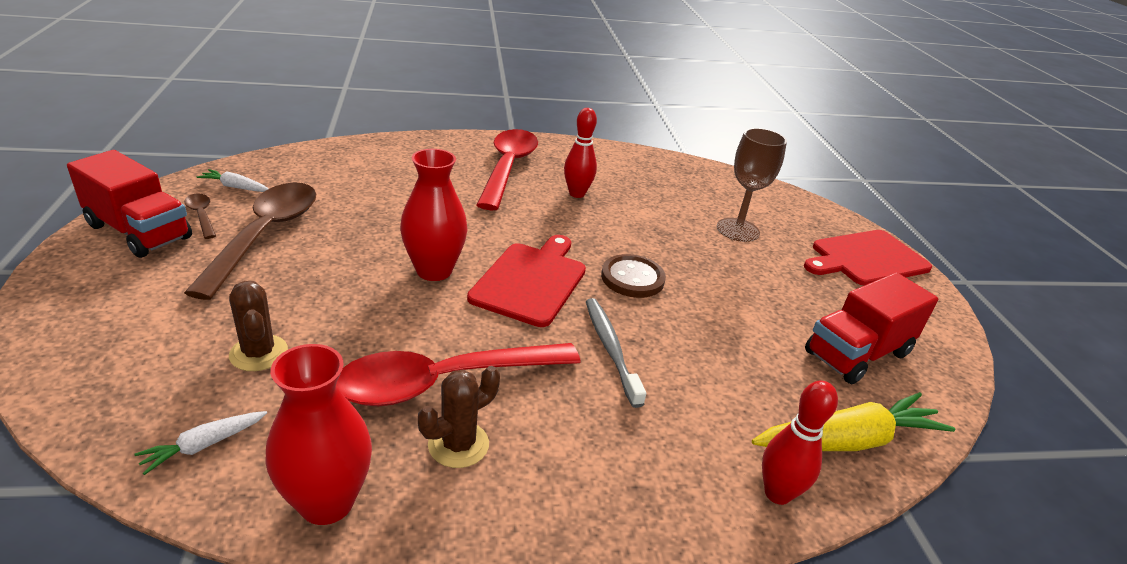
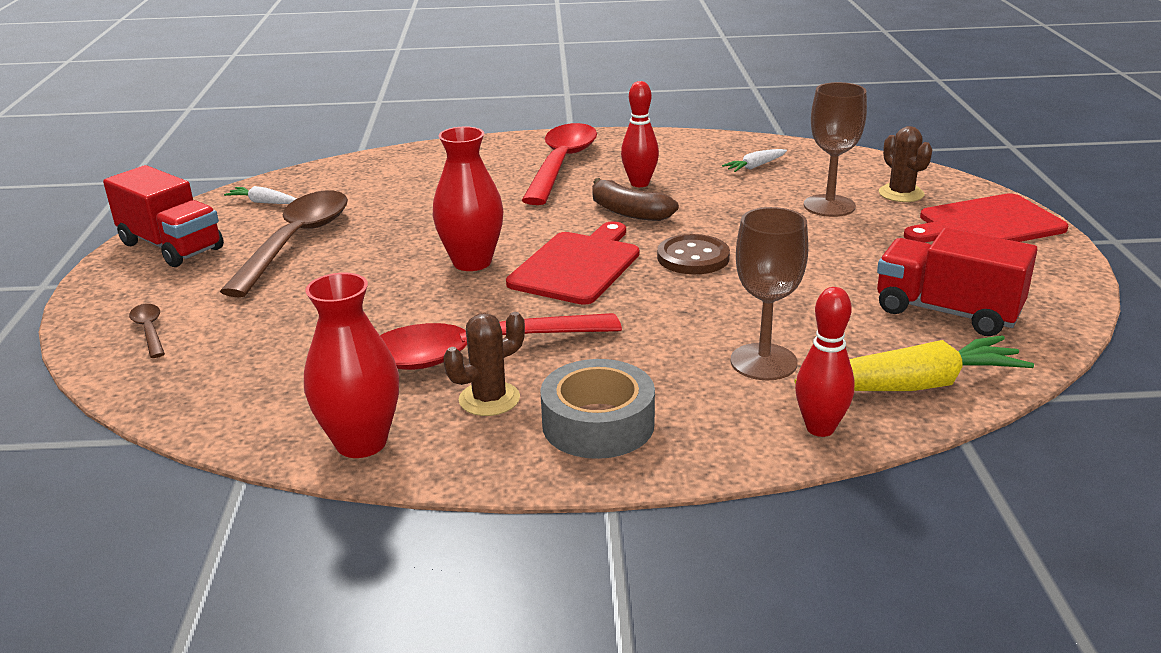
camera: 10 degrees right, 5 degrees down
white carrot [134,411,267,475] -> white carrot moved to [722,149,787,172]
brown spoon [184,193,216,239] -> brown spoon moved to [129,304,165,358]
brown cactus [229,281,288,371] -> brown cactus moved to [879,126,932,202]
grey toothbrush [586,298,646,408] -> none
red truck [805,273,938,384] -> red truck turned 60 degrees clockwise [877,228,1038,336]
none -> grey tape [540,359,655,459]
none -> brown banana [592,178,679,221]
none -> brown goblet [731,207,808,380]

